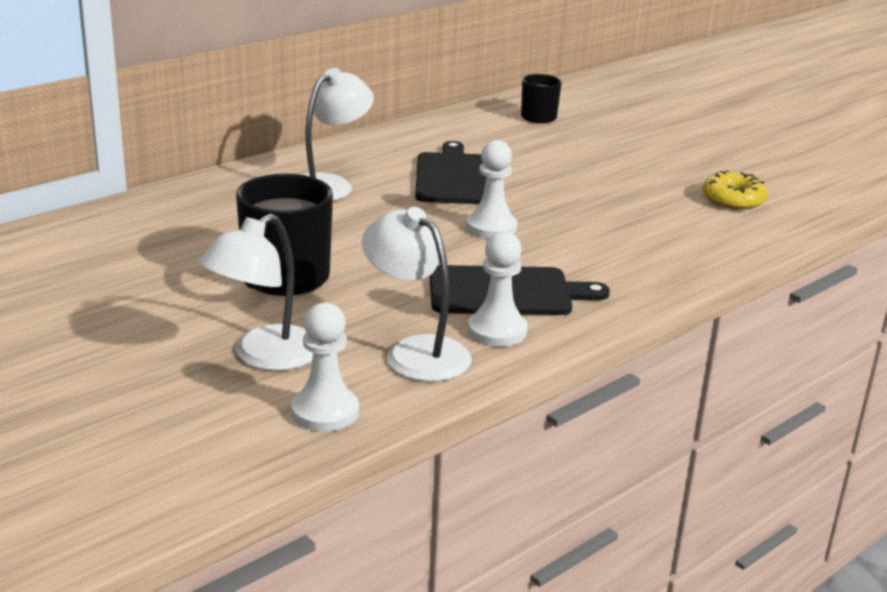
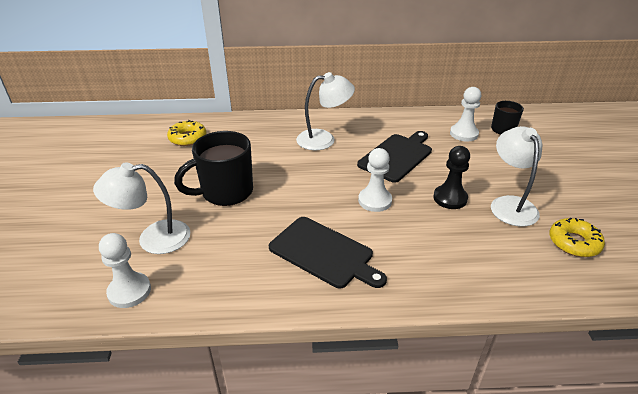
camera: 40 degrees right, 10 degrees up
white lamp [362,207,472,382] -> white lamp moved to [491,126,542,227]
white pawn [468,231,528,347] -> white pawn moved to [450,87,481,141]
none -> yellow donut [167,120,206,146]
none -> black pawn [433,146,470,209]

